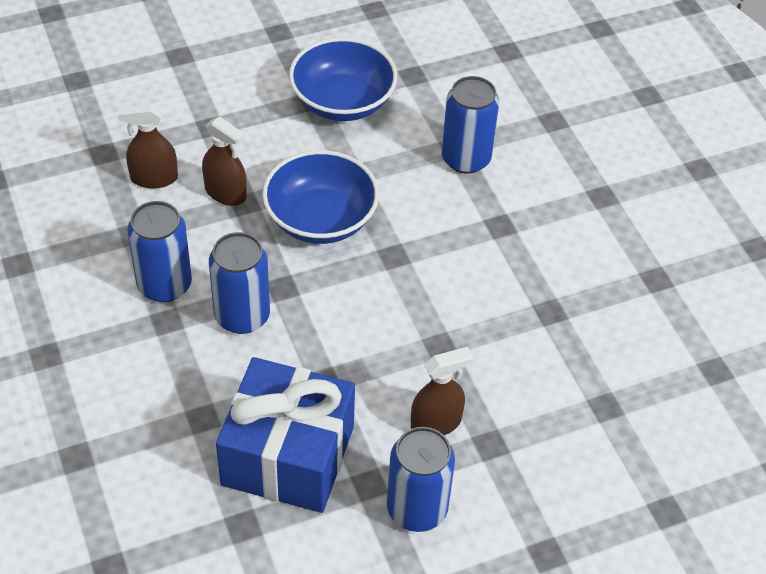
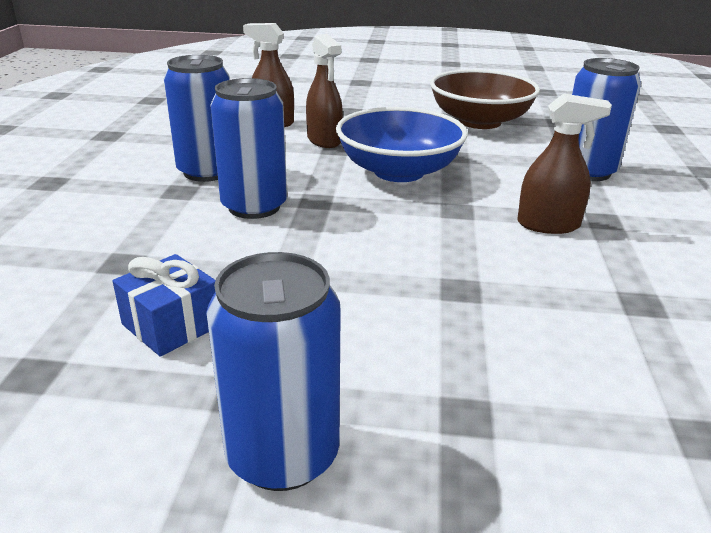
camera: 30 degrees right, 20 degrees down
blue gift [216,357,355,513] -> blue gift [113,254,215,357], size x0.46
blue bowl [289,38,397,121] -> brown bowl [430,69,540,129]
brown spray bottle [411,347,473,435] -> brown spray bottle moved to [517,93,612,234]

